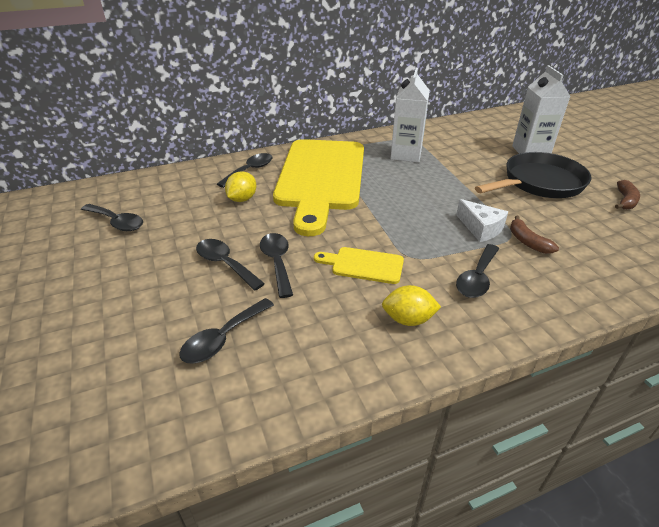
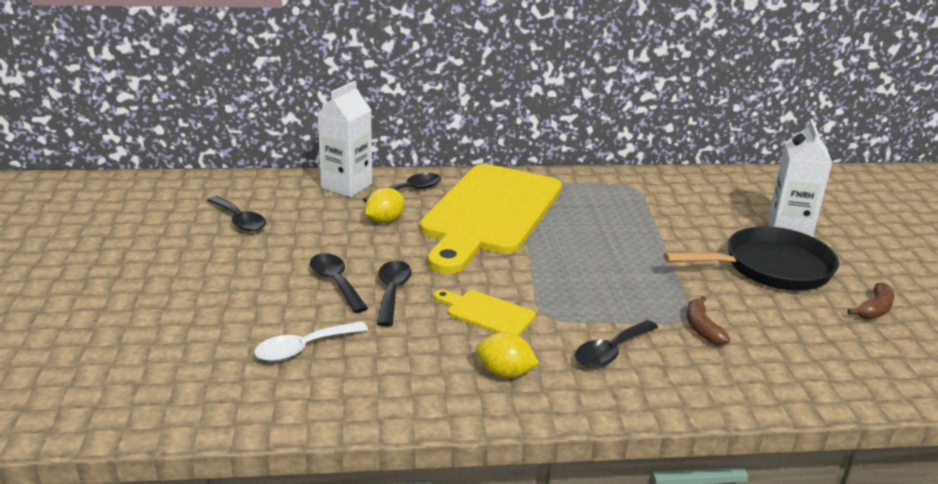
camera: 15 degrees right, 10 degrees down
black spoon [180,298,274,364] -> white spoon [254,321,368,362]
white carton [390,68,430,162] -> white carton moved to [317,81,372,197]
white cheese [456,199,508,242] -> none

